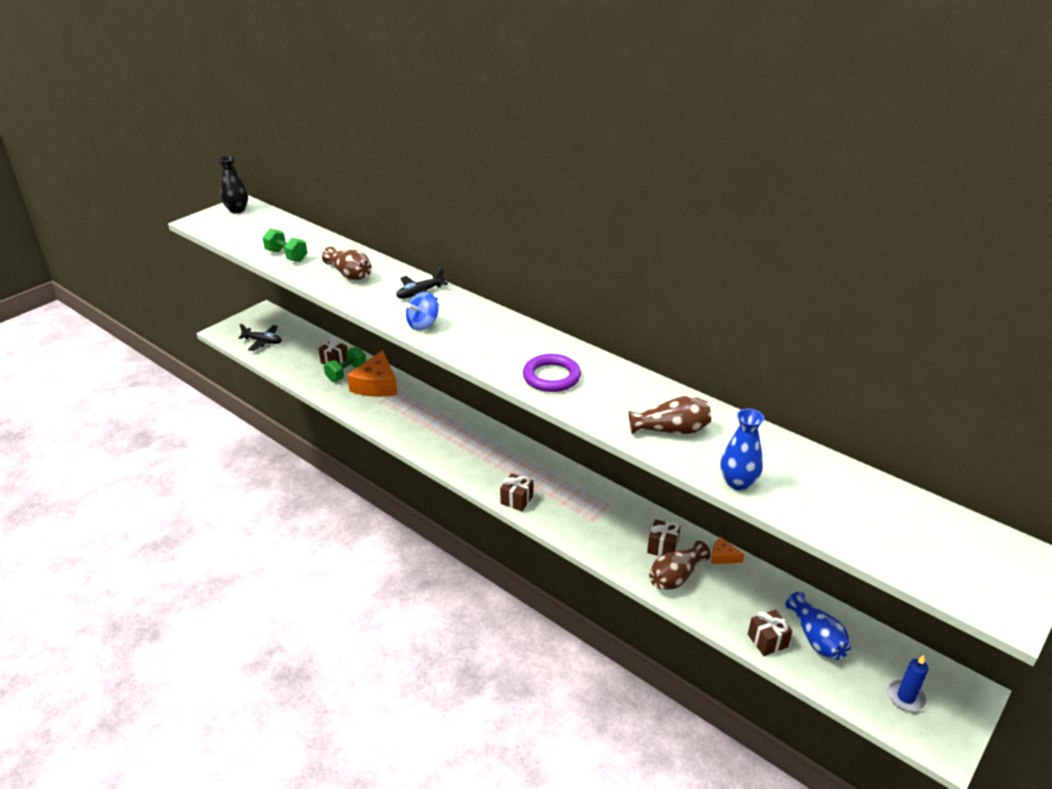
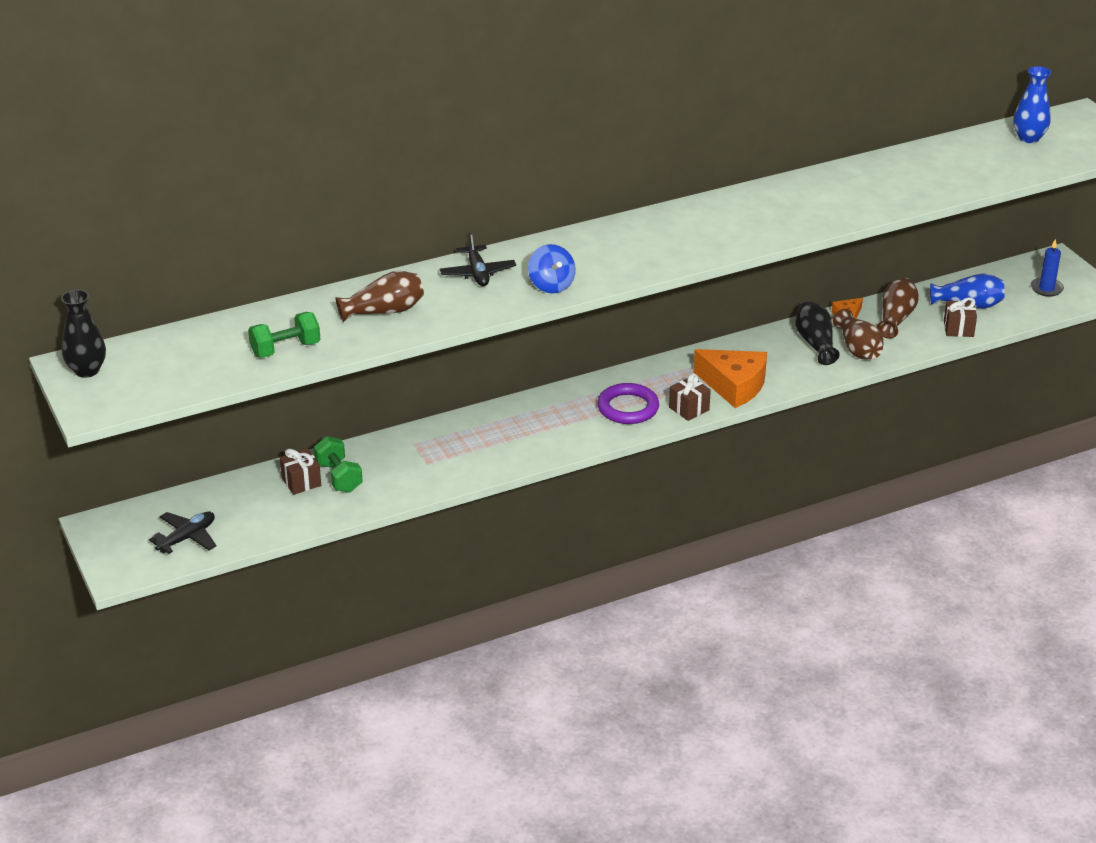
camera: 65 degrees left, 0 degrees up
orange cheese [347,350,398,397] -> orange cheese moved to [693,349,767,408]
purple ring [523,354,581,392] -> purple ring moved to [597,383,659,424]
brown vase [629,396,711,434] -> brown vase moved to [877,278,919,338]
brown gift [647,519,681,557] -> black vase [795,301,840,365]
blue vase [720,409,764,490] -> blue vase moved to [1013,66,1051,143]

